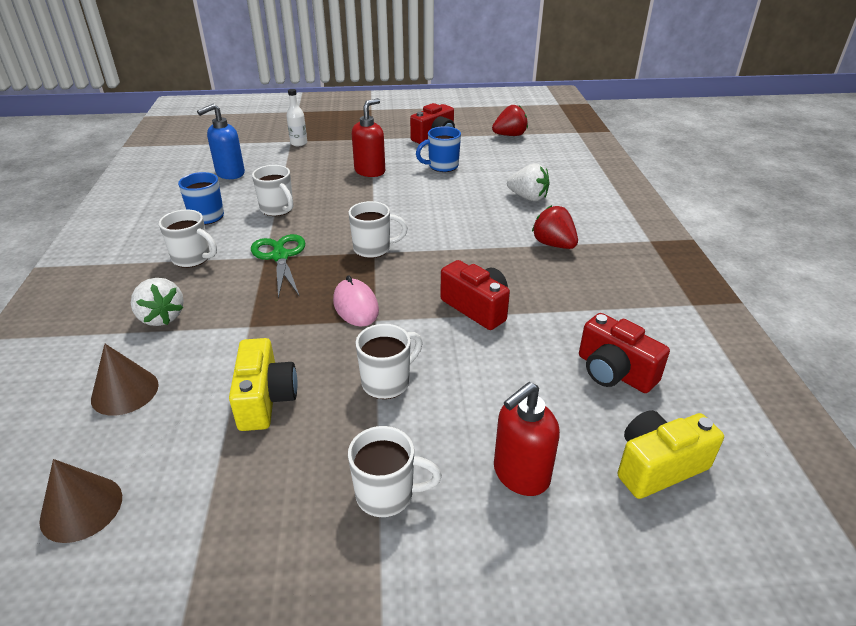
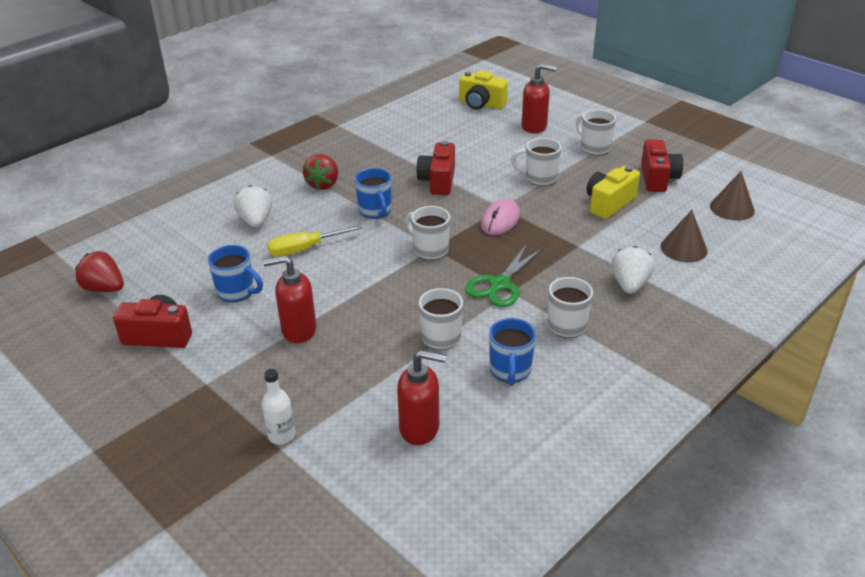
camera: 130 degrees left, 0 degrees up
blue soap dispenser [197,104,245,179] -> red soap dispenser [397,350,447,445]
red camera [579,313,670,393] -> red camera moved to [641,139,683,192]
none -> yellow screwdriver [267,225,362,257]
none -> blue mug [355,168,391,219]

